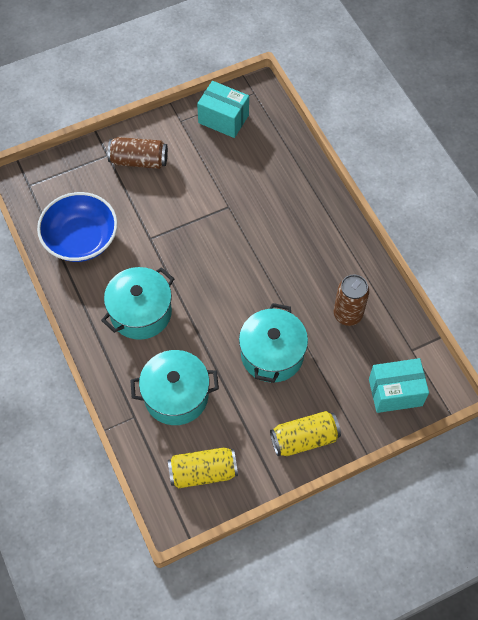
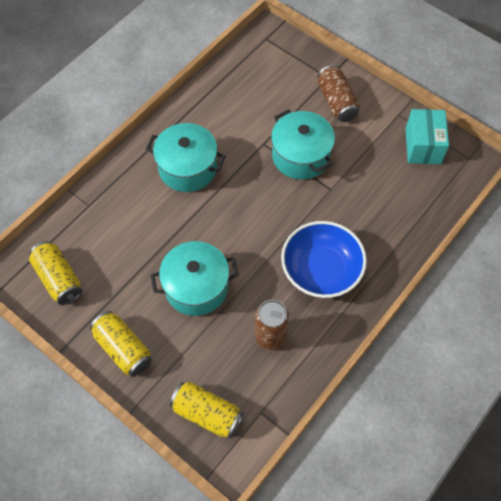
camera: 65 degrees right, 0 degrees up
blue bowl [37,192,118,262] -> blue bowl moved to [281,221,367,298]
turquoise pot [130,350,219,425] -> turquoise pot moved to [271,109,335,180]
turquoise box [369,358,429,413] -> yellow can [170,382,244,439]

